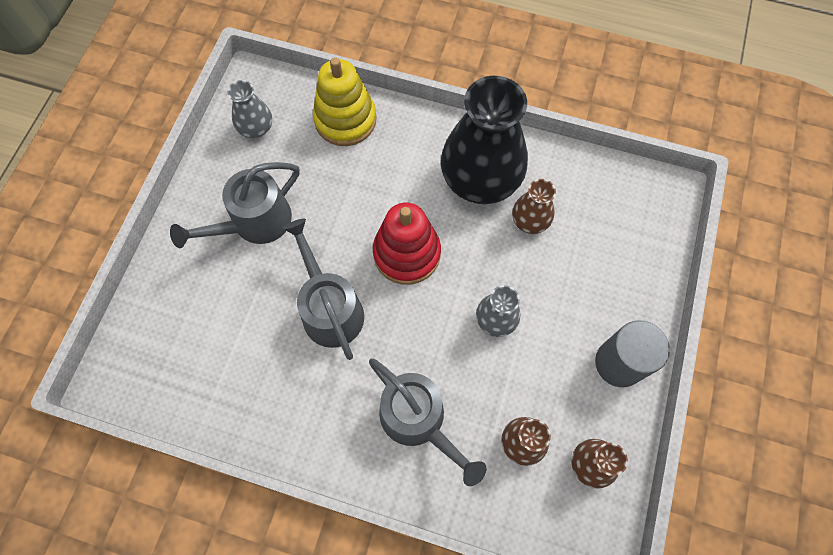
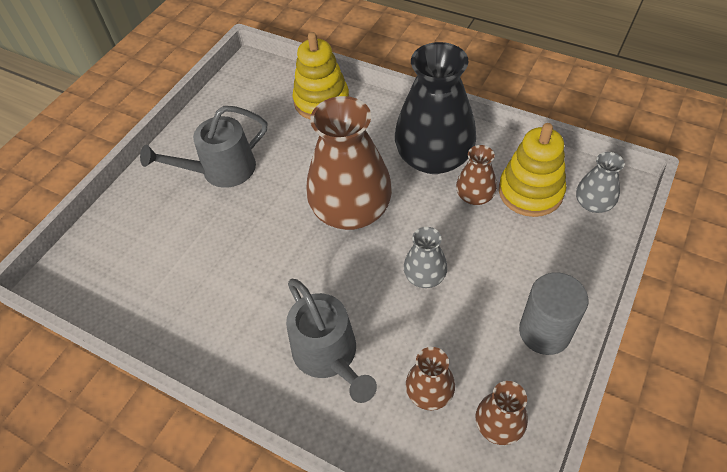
camera: 15 degrees right, 15 degrees down
grey vase [227,80,272,138] -> grey vase moved to [576,152,625,213]
grey watering can [283,219,364,360] -> none
red stacking toy [373,202,441,285] -> brown vase [307,96,392,230]
none -> yellow stacking toy [499,123,566,217]

